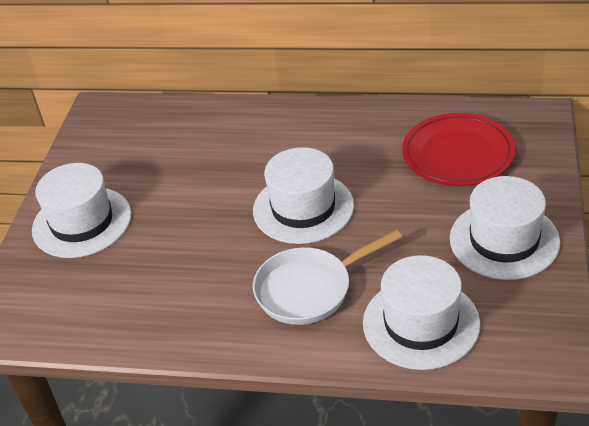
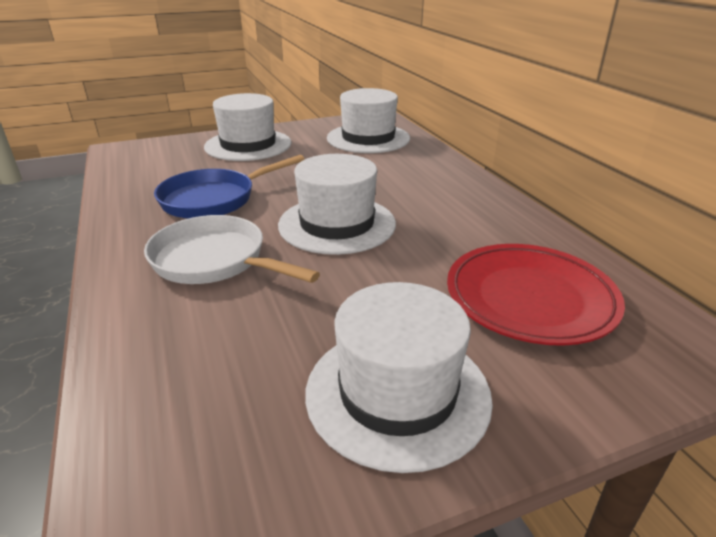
camera: 55 degrees right, 10 degrees down
white hat [363,255,480,370] -> white hat moved to [327,88,410,153]
none -> blue pan [154,155,305,219]

